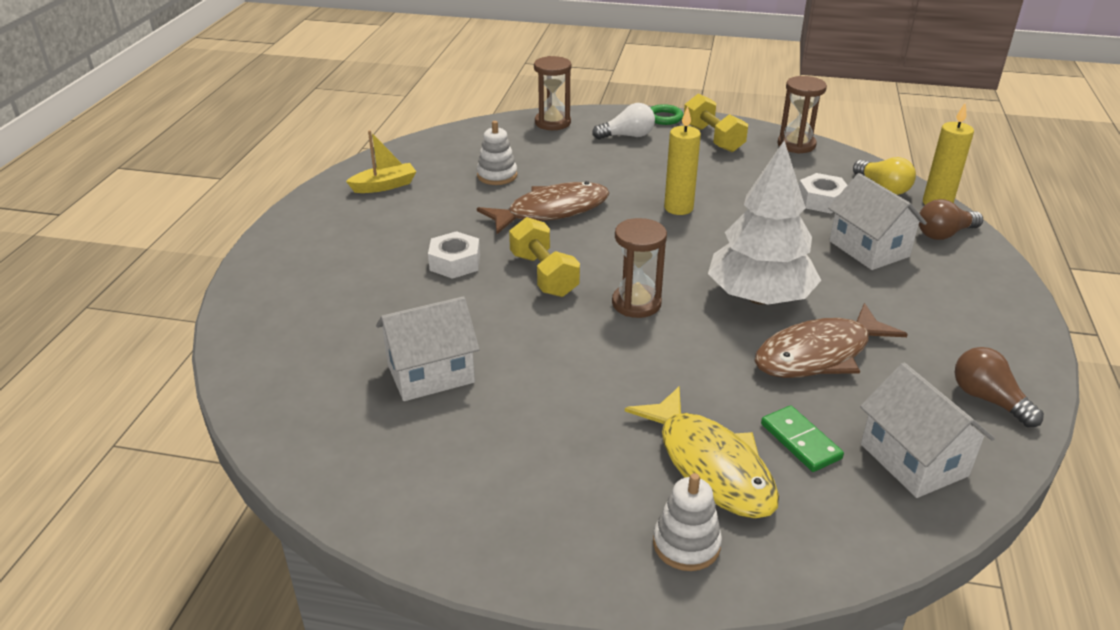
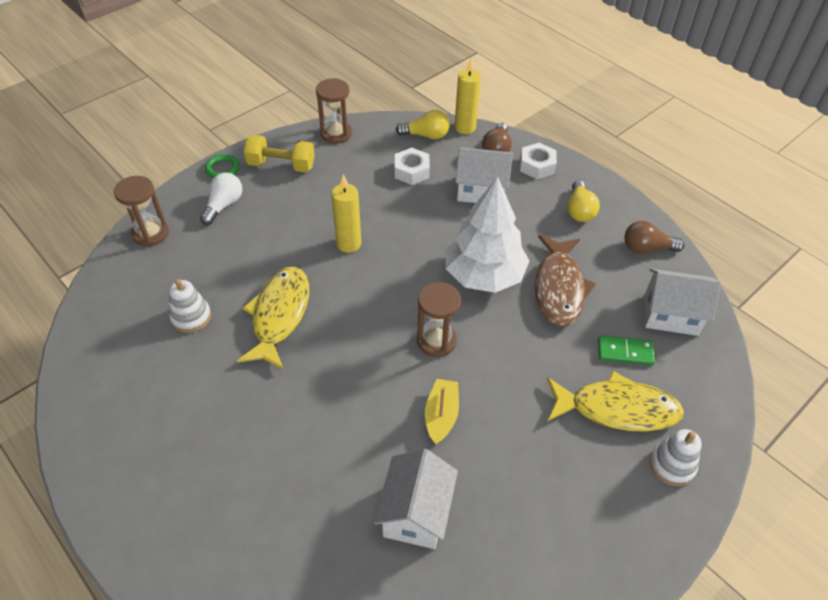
camera: 55 degrees left, 15 degrees up
yellow boat [346,130,416,193] -> yellow boat moved to [425,379,459,444]
white nut [428,231,480,279] -> white nut moved to [520,143,557,179]
brown fish [477,181,610,234] -> yellow fish [237,267,309,370]
yellow dumbbell [509,217,580,297] -> none
none -> yellow light bulb [567,180,600,222]

